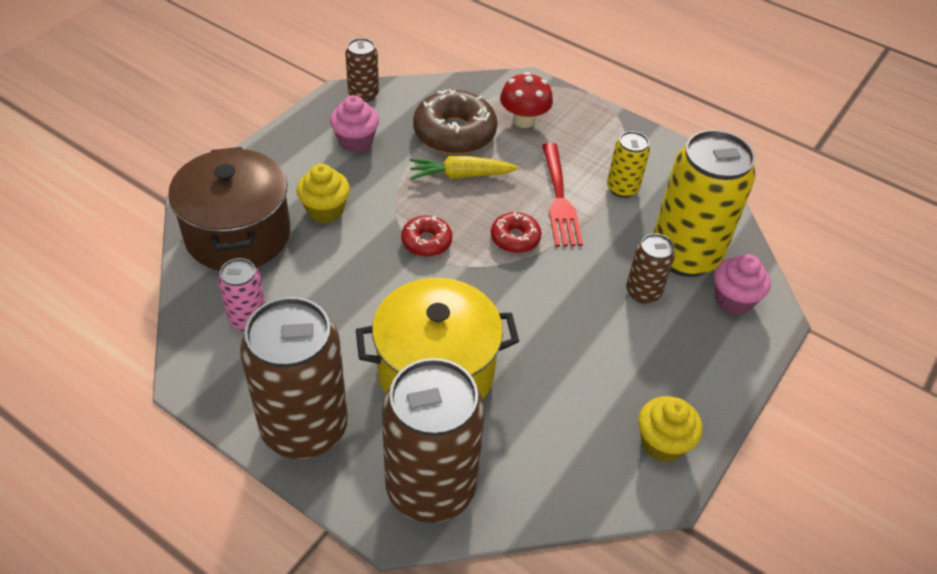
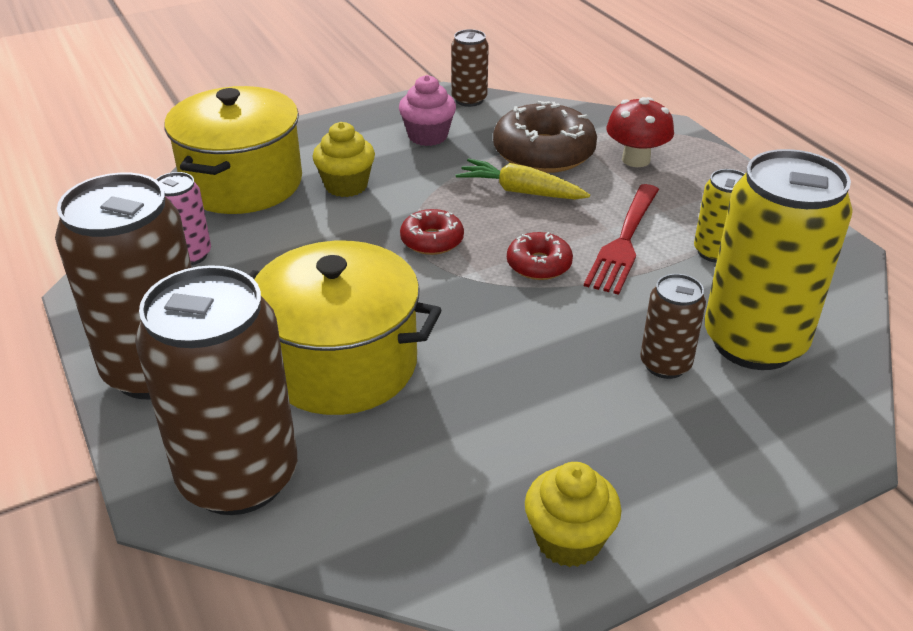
camera: 30 degrees right, 10 degrees down
brown pot [168,147,290,271] -> yellow pot [164,86,302,214]
pink cupcake [714,254,771,315] -> none

